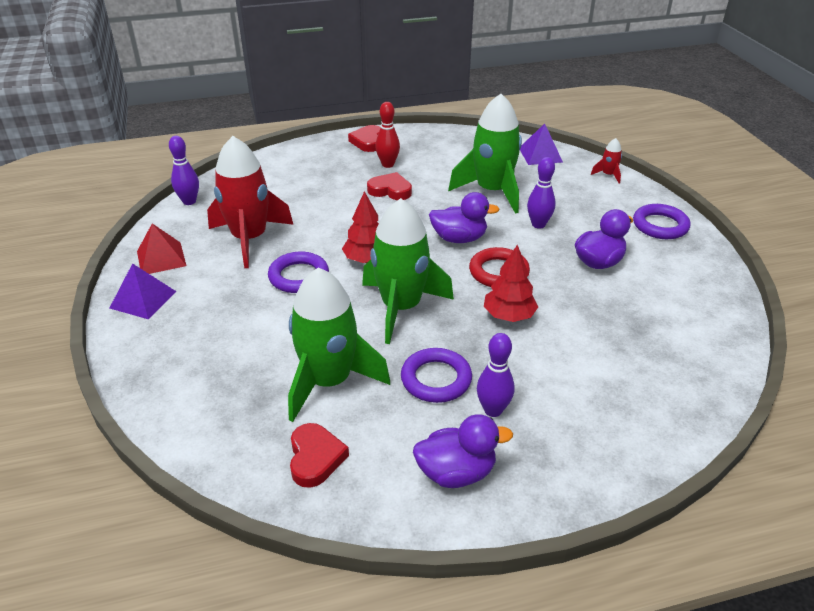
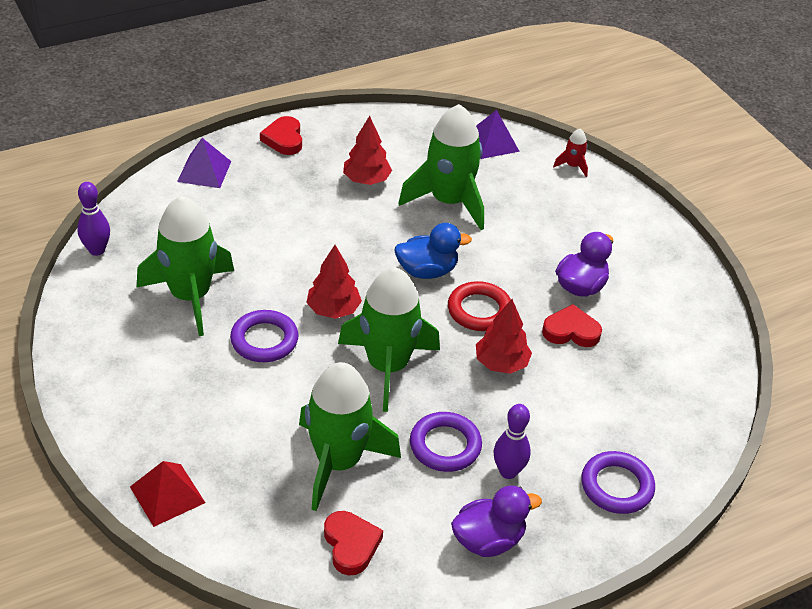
camera: 15 degrees left, 5 degrees up
purple pyramid [110,263,177,319] -> purple pyramid moved to [177,138,231,188]
red pyramid [137,223,186,274] -> red pyramid moved to [130,461,205,527]
red rocket [207,136,294,268] -> green rocket [137,196,234,336]
red heart [367,172,412,200] -> red heart moved to [542,304,602,347]
red bowling pin [375,102,400,168] -> none
purple duck [429,192,500,243] -> blue duck [394,223,472,279]
purple bowling pin [527,157,556,229] -> none
purple ring [633,204,690,239] -> purple ring moved to [581,451,655,514]
none -> red tree [343,116,392,185]

